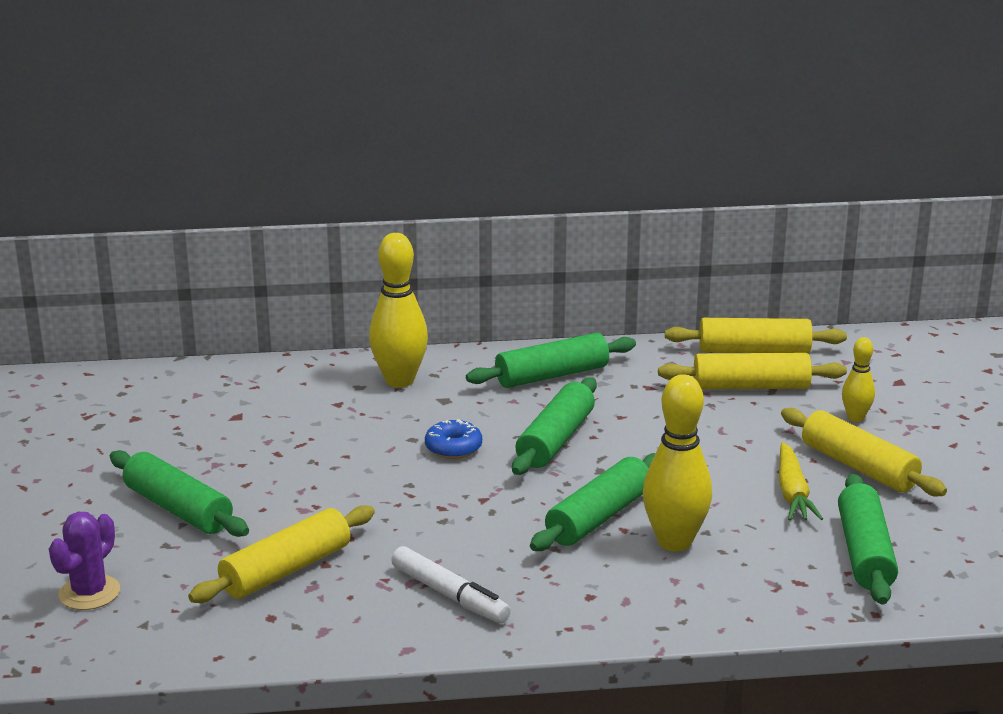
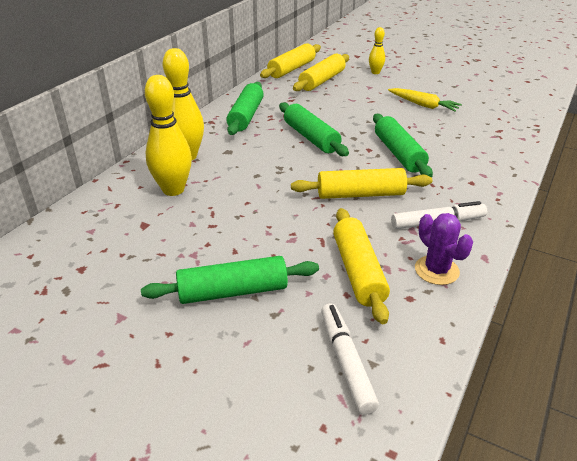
camera: 55 degrees left, 10 degrees up
purple cactus [49,512,120,610] -> purple cactus moved to [415,213,473,285]
blue donut [425,419,482,459] -> none
yellow bowling pin [643,374,712,552] -> yellow bowling pin moved to [145,75,192,196]
yellow rolling pin [781,408,947,496] -> yellow rolling pin moved to [291,168,432,199]
green rolling pin [838,474,898,605] -> none
none -> white marker [321,303,379,415]

